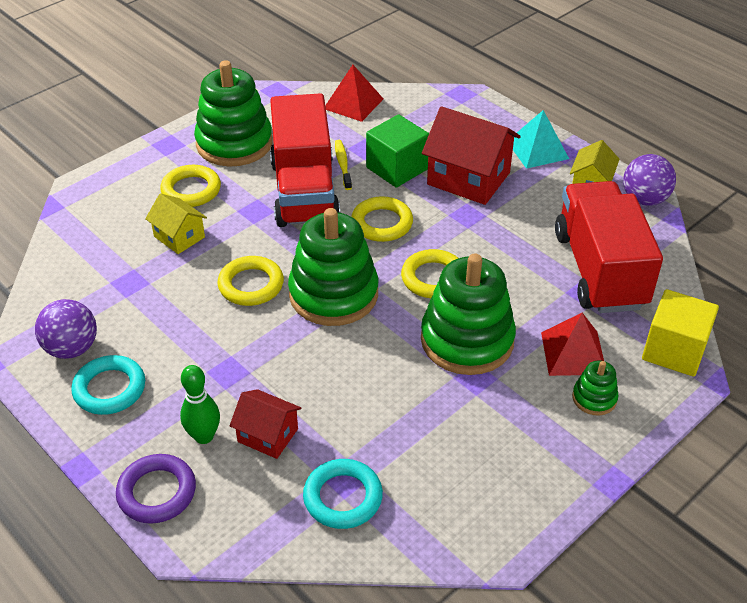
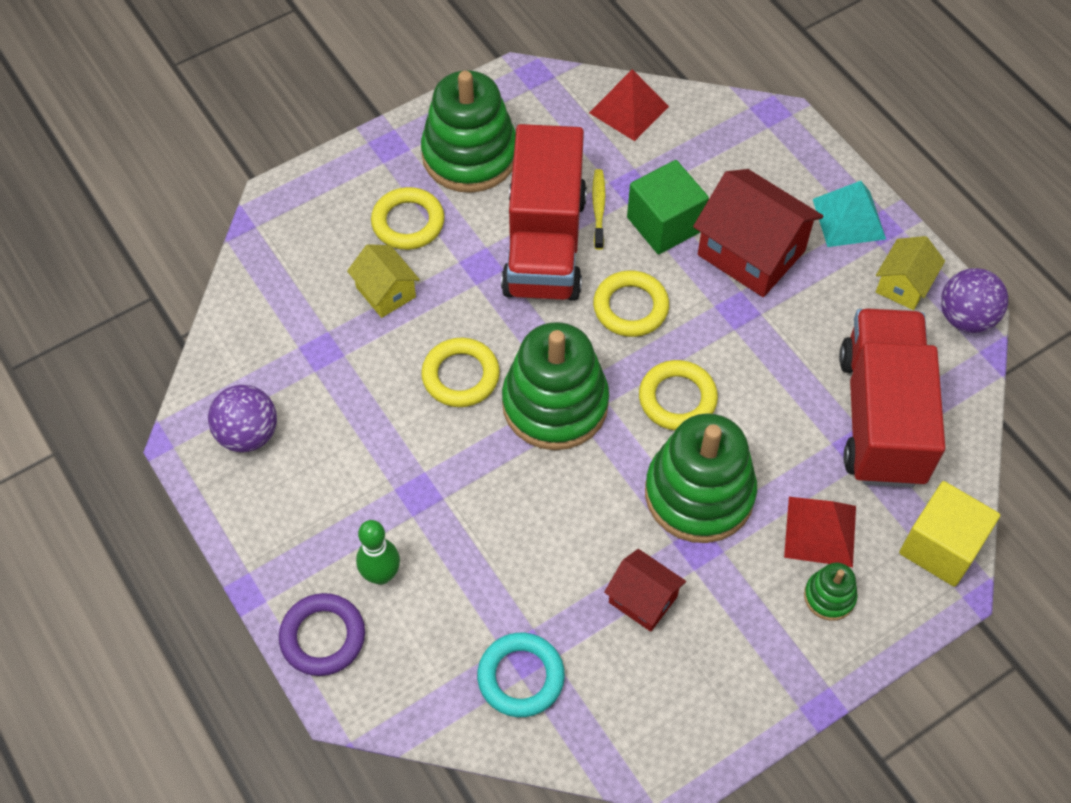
camera: 10 degrees right, 15 degrees up
turquoise ring [71,355,145,415] -> none
red house [229,389,301,459] -> red house moved to [604,549,686,632]

